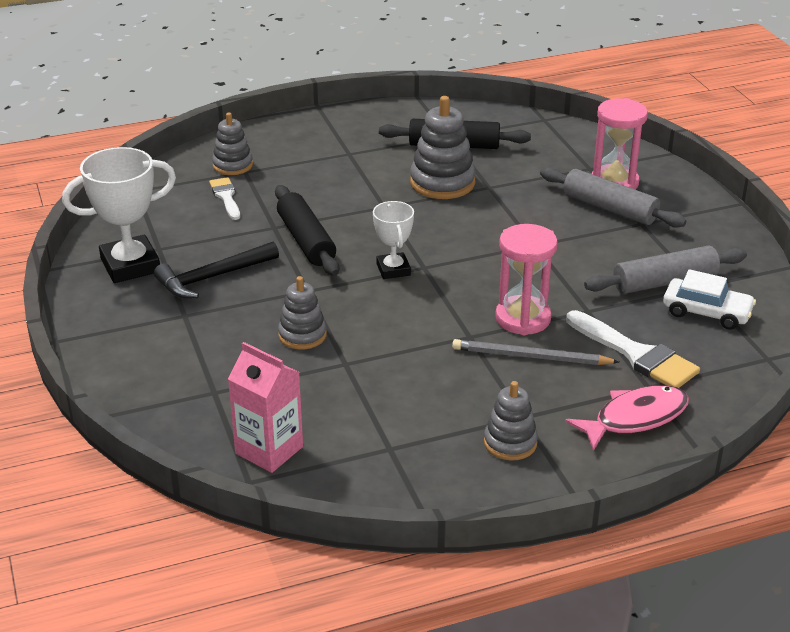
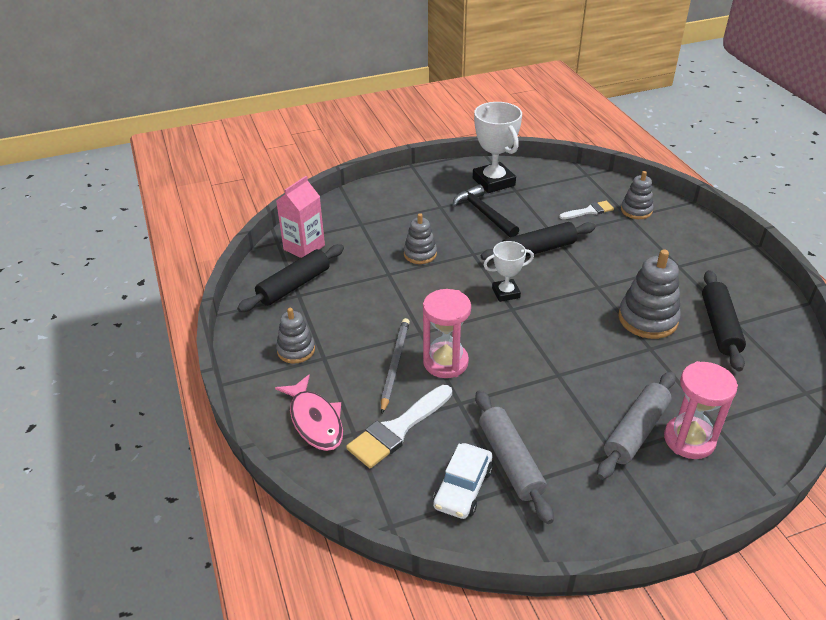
camera: 90 degrees right, 5 degrees up
none -> black rolling pin [237,244,344,312]

